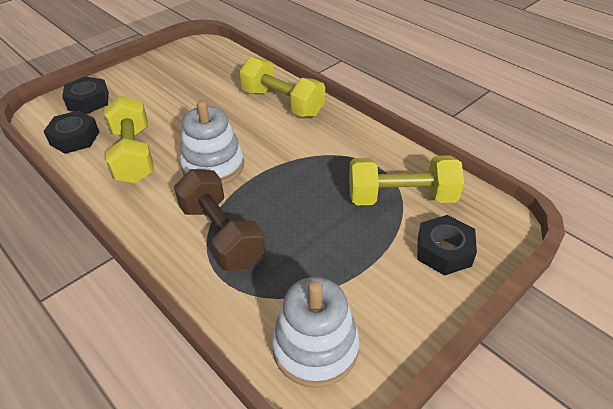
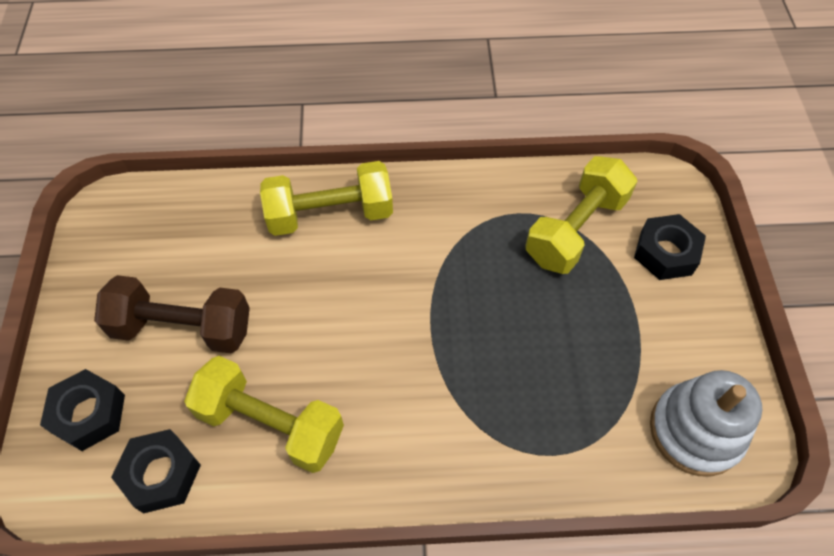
camera: 50 degrees left, 15 degrees up
brown dumbbell [174,169,265,271] -> brown dumbbell moved to [94,275,250,354]
white stacking toy [180,100,244,185] -> none

